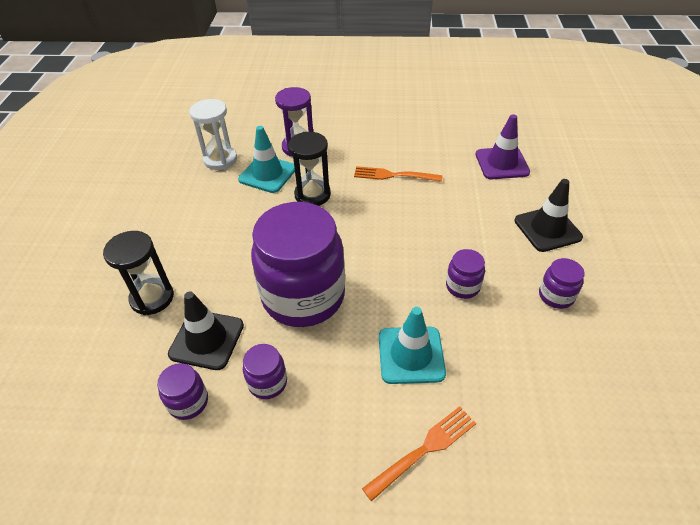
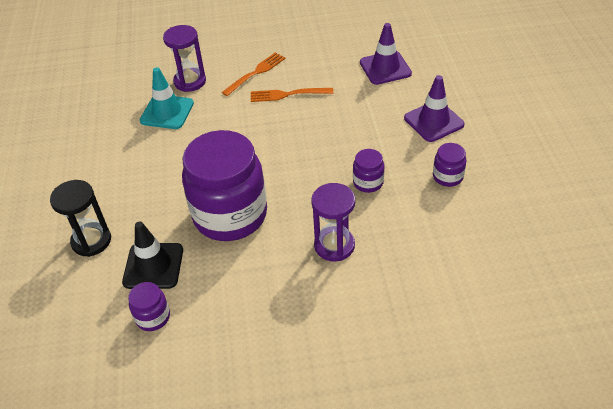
camera: 10 degrees left, 0 degrees up
white hourglass [189,99,237,170] -> none
purple jar [243,344,287,399] -> none
black hourglass [288,132,331,206] -> none
orange fork [362,406,476,502] -> orange fork moved to [221,52,286,96]
turquoise traffic cone [379,307,446,384] -> purple hourglass [311,183,355,261]
black traffic cone [515,179,583,252] -> purple traffic cone [404,75,465,142]

